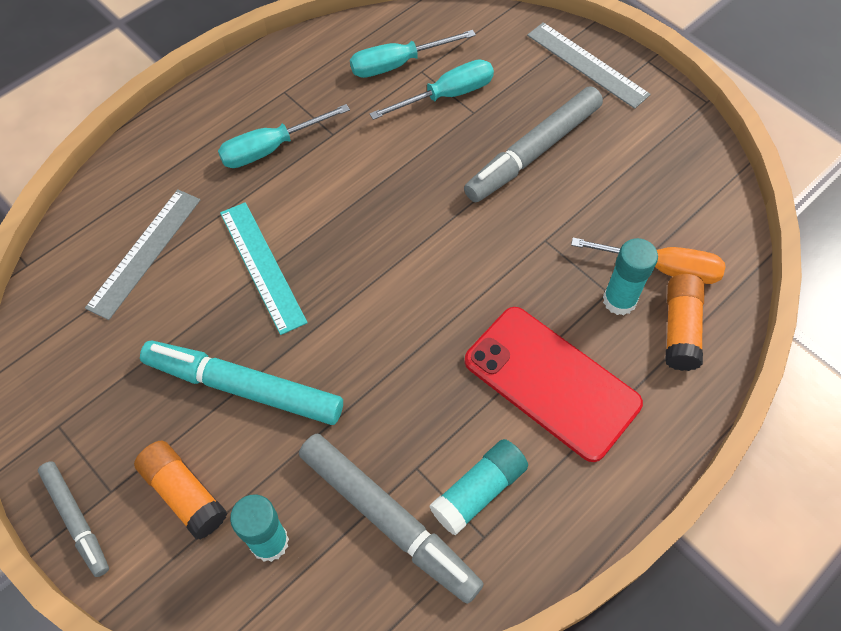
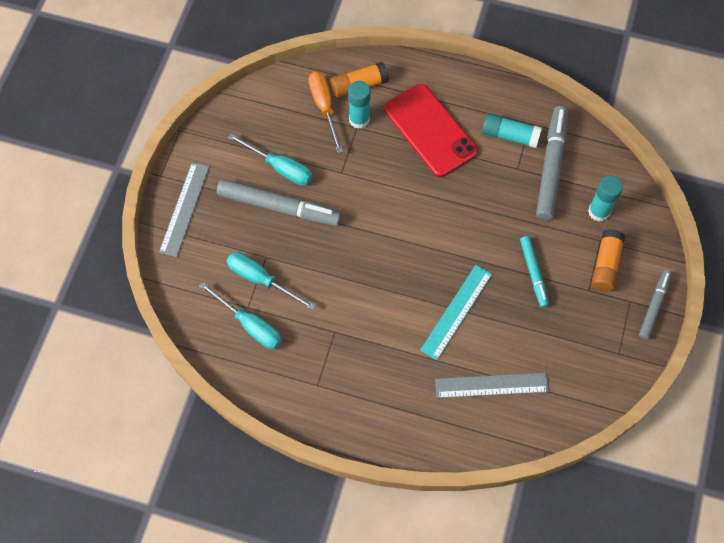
camera: 120 degrees left, 5 degrees up
turquoise marker [140,341,343,425] -> turquoise marker [520,236,549,308], size x0.58
turquoise screwdriver [218,104,350,168] -> turquoise screwdriver moved to [228,133,312,186]
red phone [465,307,643,462] -> red phone turned 45 degrees counterclockwise [384,84,478,177]

